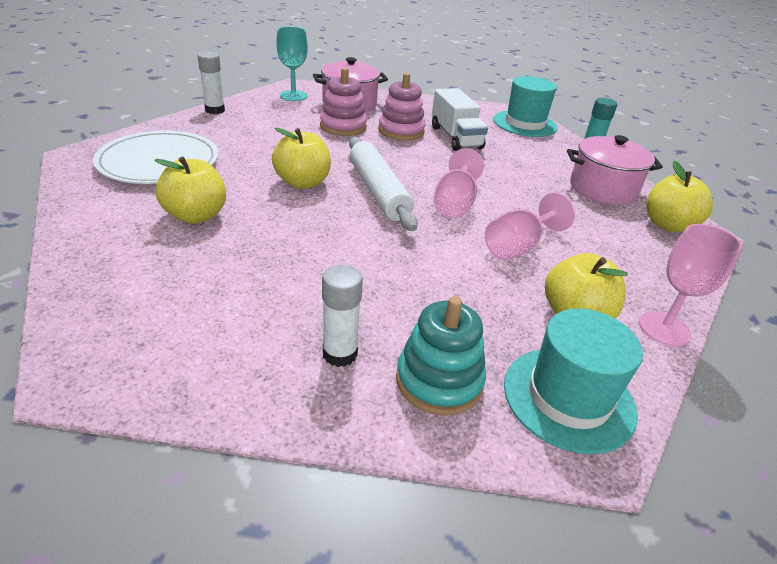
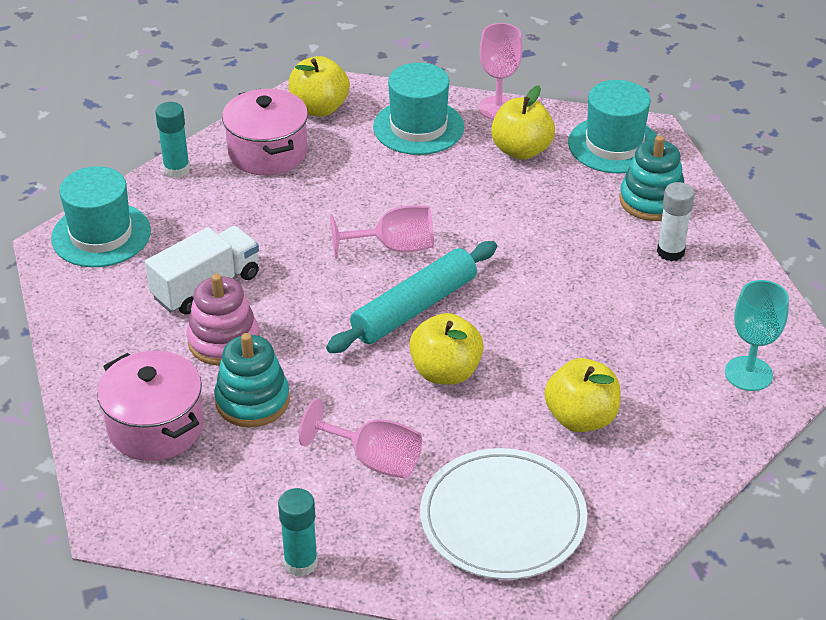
camera: 110 degrees left, 5 degrees up
white glue stick [198,52,225,114] -> turquoise glue stick [278,488,318,577]
turquoise goblet [276,27,308,101] -> turquoise goblet moved to [725,280,789,391]
pink stacking toy [320,68,367,136] -> turquoise stacking toy [214,333,290,428]
white rolling pin [349,137,418,231] -> turquoise rolling pin [326,241,497,353]
pink goblet [485,193,575,260] -> pink goblet moved to [299,398,422,479]
none -> turquoise hat [373,63,464,155]

